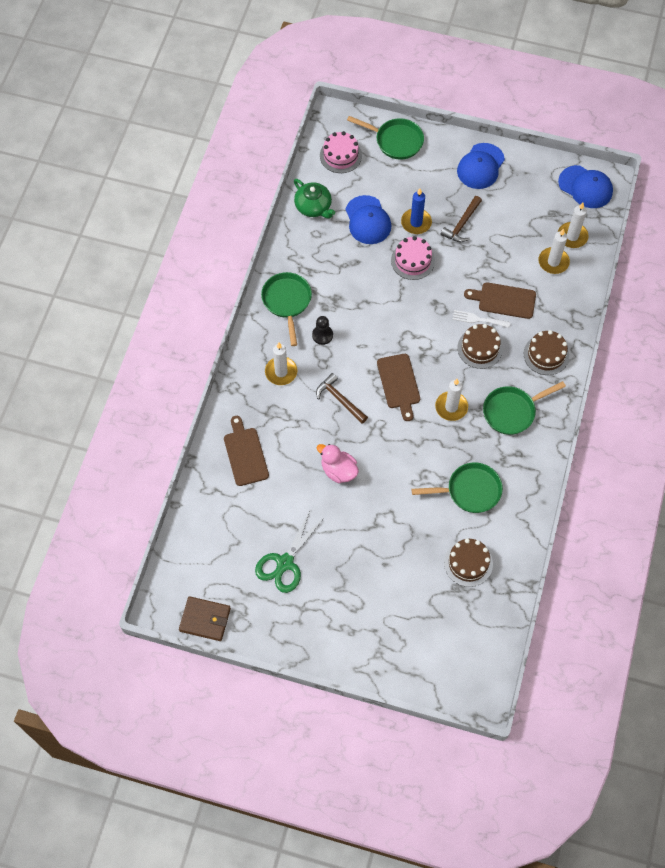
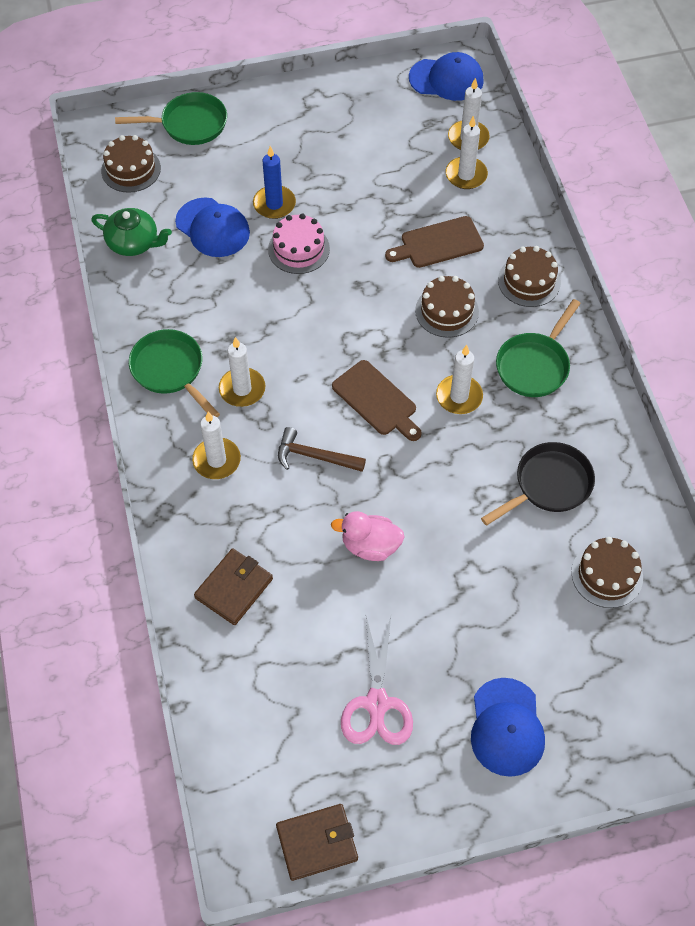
camera: 30 degrees left, 5 degrees down
brown cutting board [224,416,269,486] -> brown wallet [194,548,273,625]
green scissors [255,511,325,593] -> pink scissors [341,616,413,745]
black pawn [312,316,333,345] -> white candle [219,337,265,407]
pink cake [320,131,362,173] -> brown cake [101,135,161,193]
green pan [412,463,503,513] -> black pan [481,442,595,526]
brown hammer [440,196,482,242] -> none
white fork [452,310,510,328] -> none
blue cap [457,143,505,189] -> blue cap moved to [471,678,545,777]

